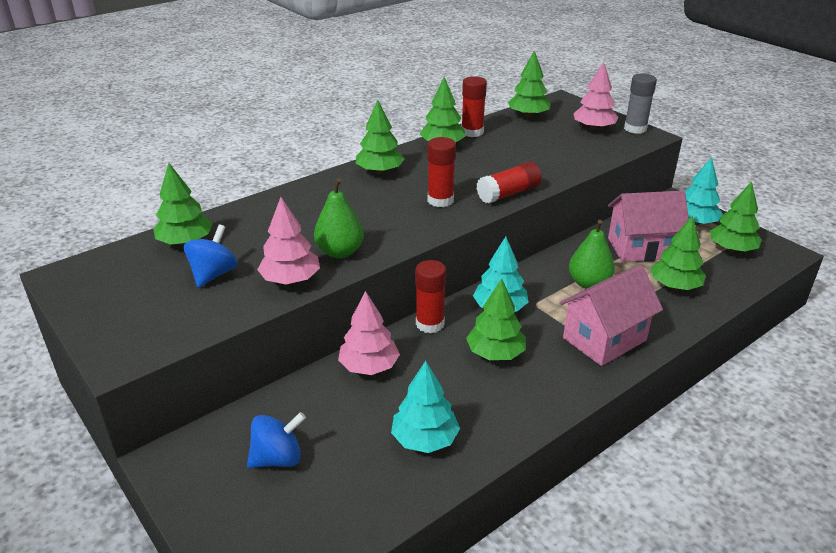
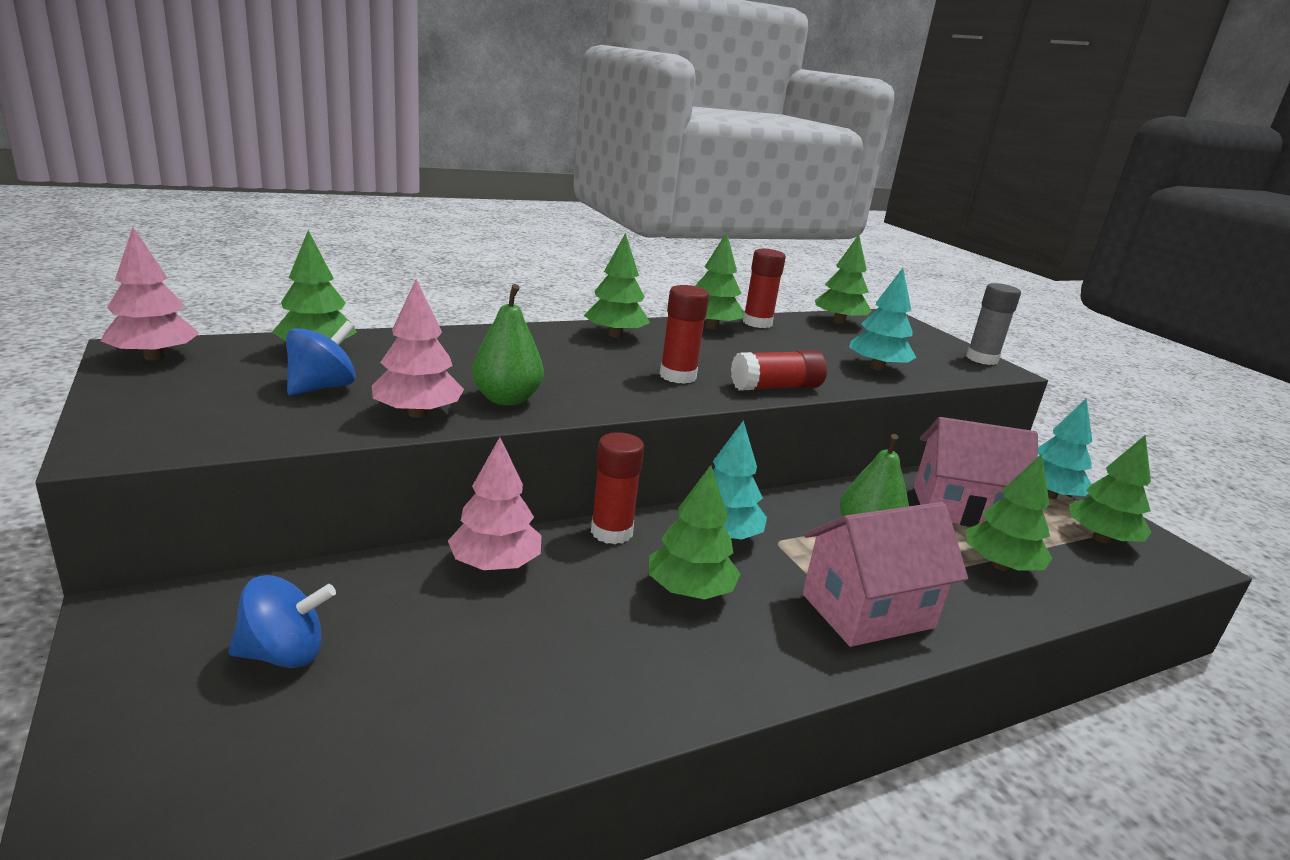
camera: 10 degrees right, 10 degrees down
turquoise tree [391,361,460,453] -> turquoise tree moved to [849,268,917,371]
pink tree [573,62,618,131] -> pink tree moved to [101,227,199,360]

